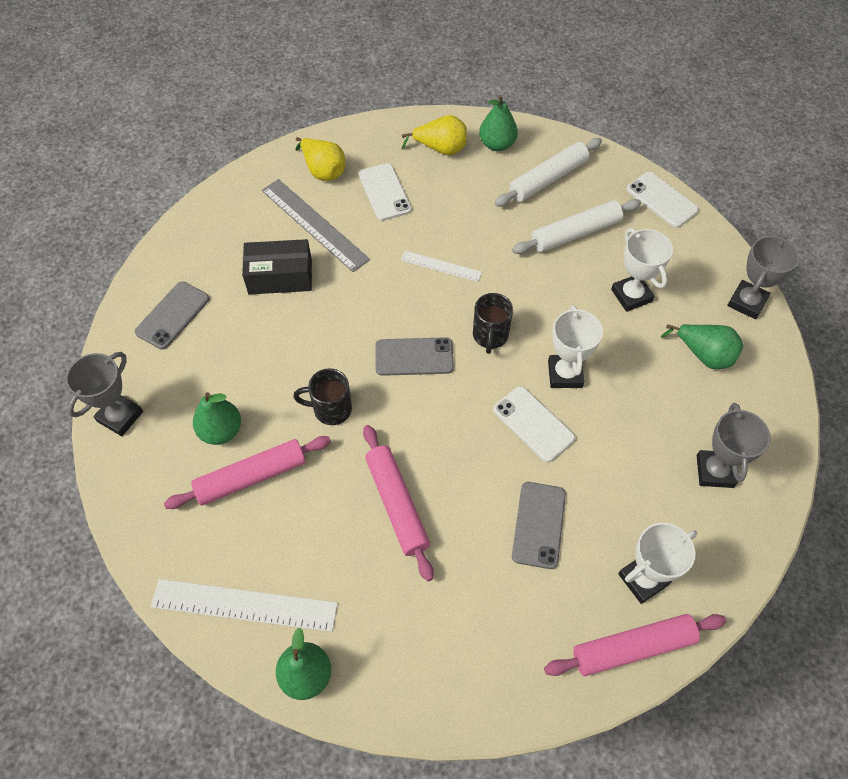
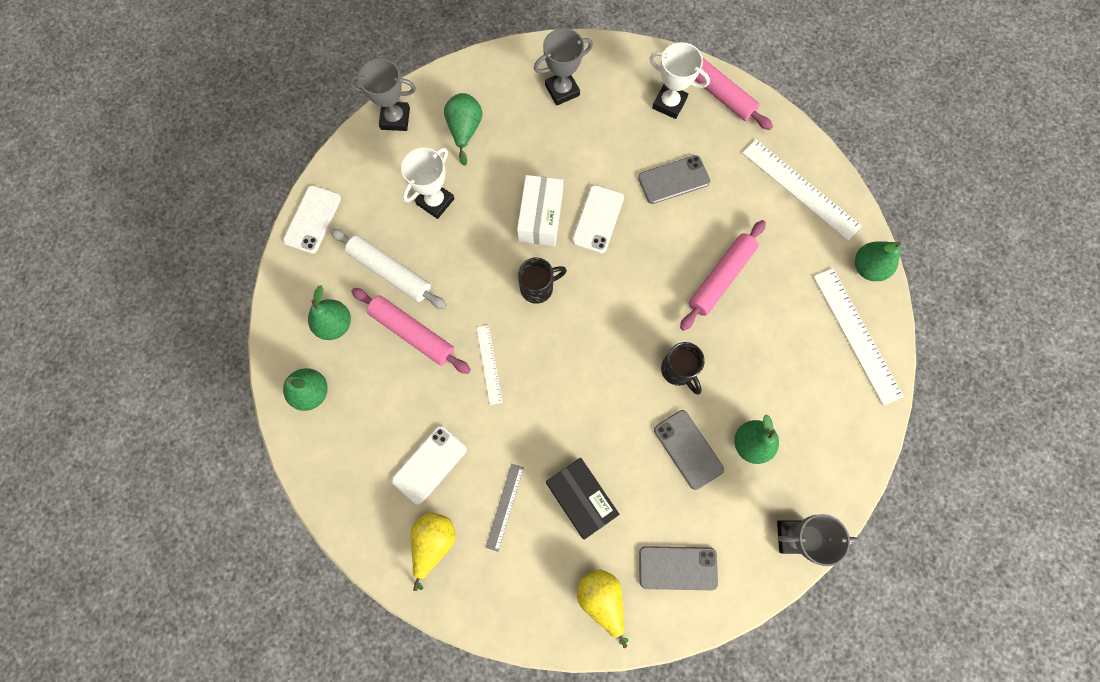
camera: 120 degrees left, 15 degrees up
pink rolling pin [164,436,331,509] -> pink rolling pin moved to [351,288,471,374]
grey ruler [262,179,370,272] -> grey ruler [486,464,524,552], size x0.55
grey phone [375,337,454,376] -> grey phone moved to [654,410,724,490]
yellow pear [402,115,467,155] -> yellow pear moved to [577,569,628,648]
white rolling pin [495,138,602,207] -> green pear [308,285,351,340]
white trophy [548,305,603,388] -> white box [517,175,563,246]
none -> white ruler [742,139,862,241]

